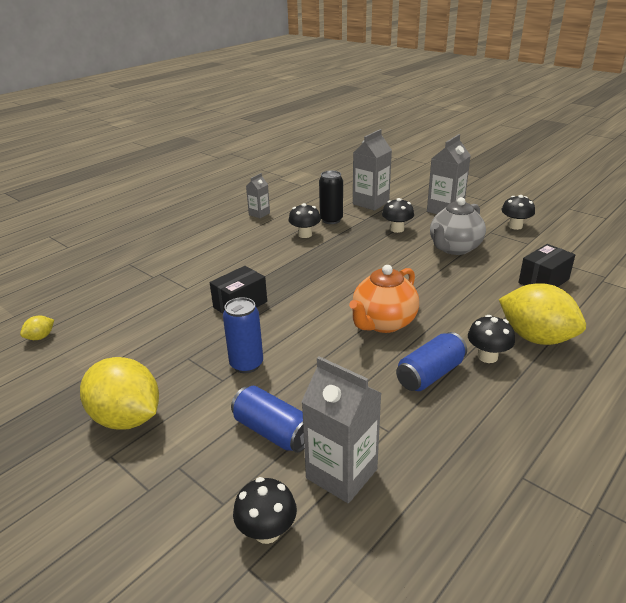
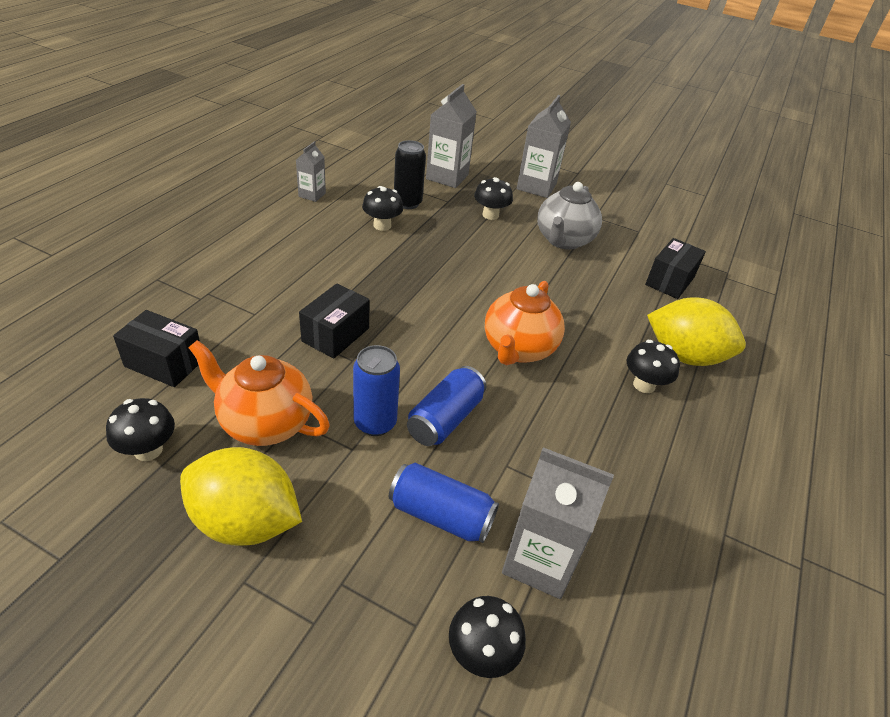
camera: 20 degrees left, 10 degrees up
yellow lemon [20,316,54,340] -> none
blue can [396,332,467,391] -> blue can moved to [407,366,486,446]
black mushroom [501,195,535,230] -> black mushroom moved to [106,398,175,461]
none -> black box [113,310,200,387]
none -> orange teapot [189,340,330,446]

